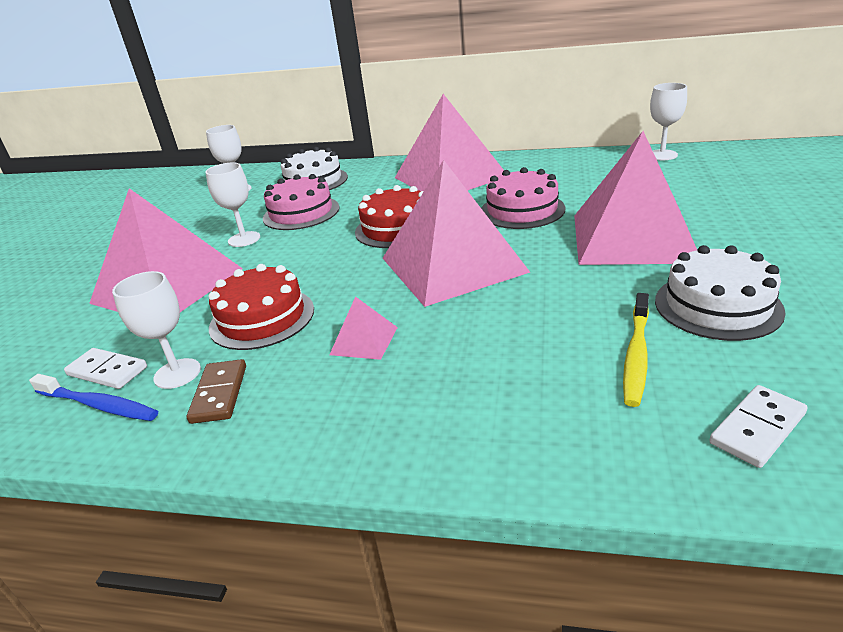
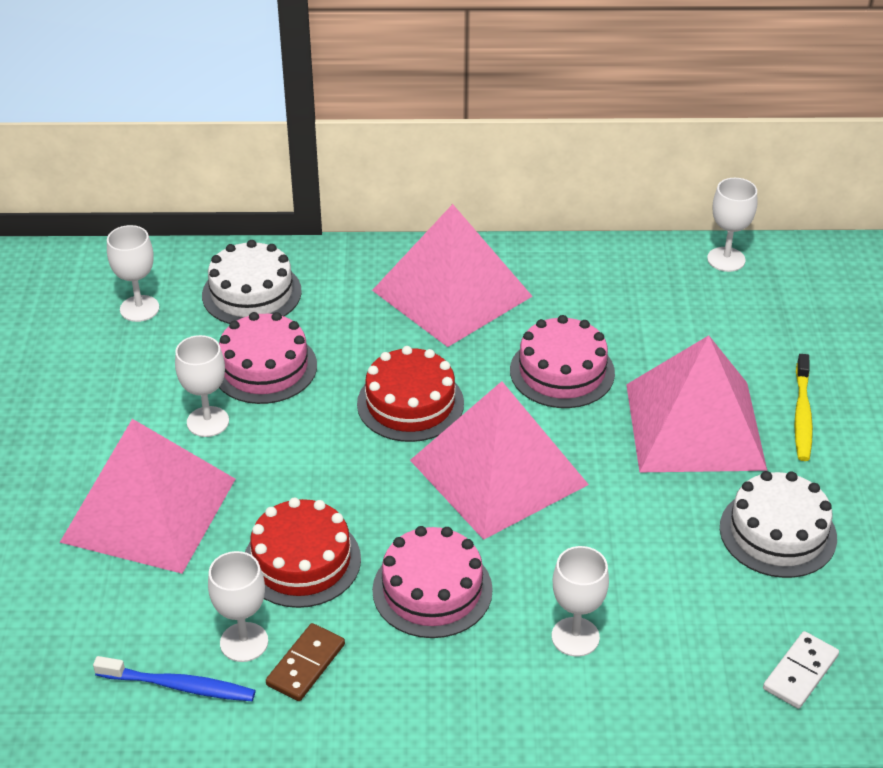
camera: 15 degrees left, 10 degrees up
white domino [64,348,147,389] -> none
brown domino [187,359,246,424] -> brown domino turned 45 degrees clockwise [266,623,345,701]
pink pyramid [329,296,398,360] -> pink cake [372,526,493,638]
yellow toothbrush [623,293,649,407] -> yellow toothbrush moved to [794,354,813,461]
none -> white goblet [552,546,609,657]

